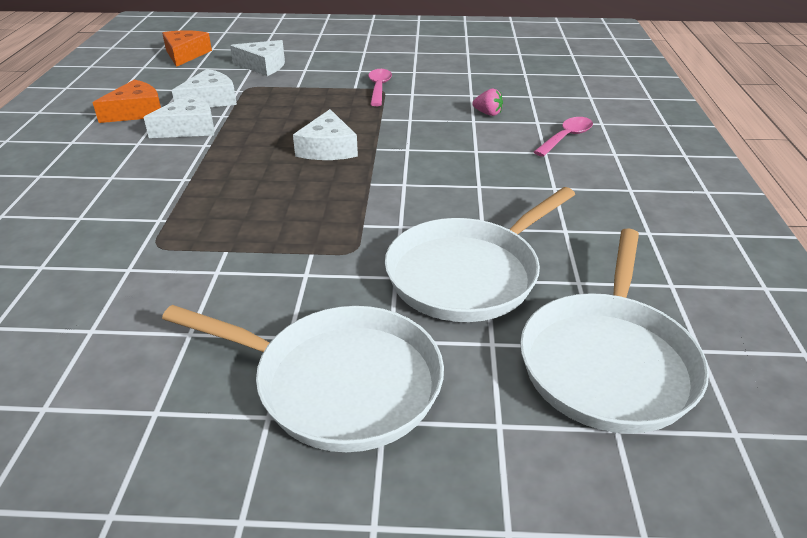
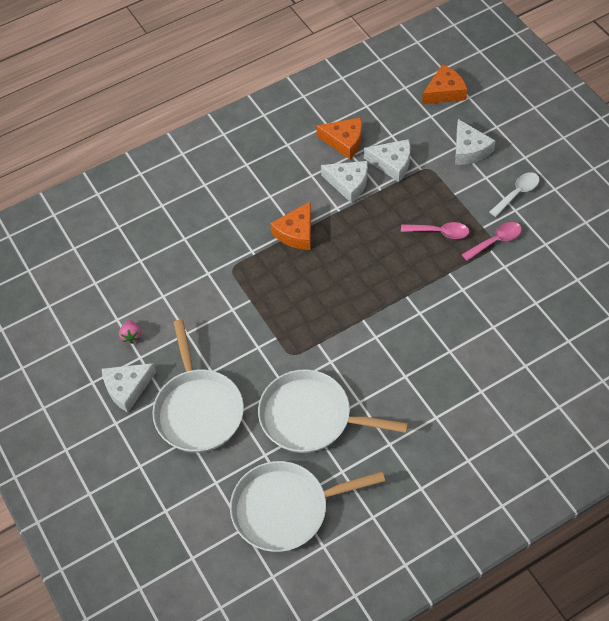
camera: 60 degrees right, 20 degrees up
white cheese [293,109,358,160] -> white cheese moved to [102,363,156,413]
pink strawberry [472,88,503,116] -> pink strawberry moved to [119,320,141,344]
pink spoon [534,117,593,157] -> pink spoon moved to [401,222,470,239]
none -> orange cheese [270,201,311,250]
none -> white spoon [490,172,539,217]

